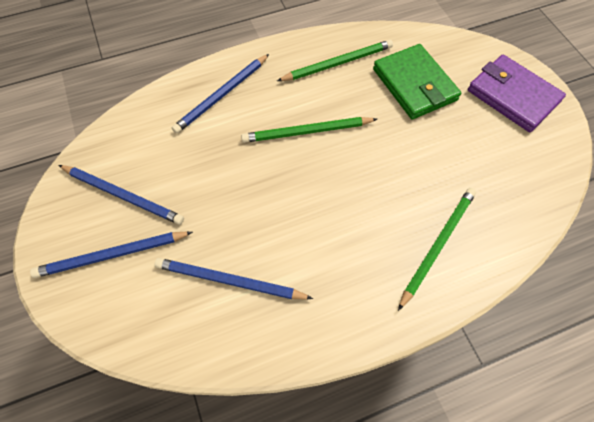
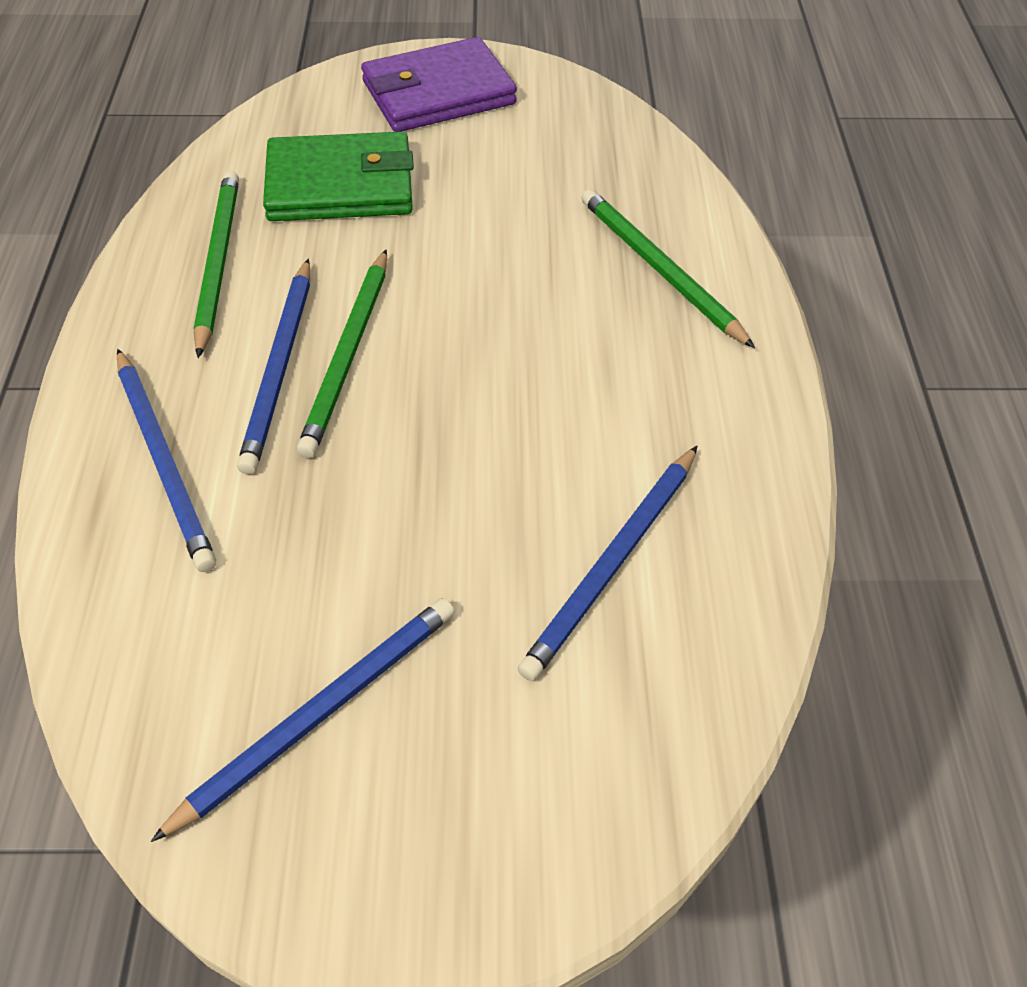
camera: 70 degrees left, 10 degrees down
blue pencil [30,232,193,278] -> blue pencil moved to [237,259,310,474]

